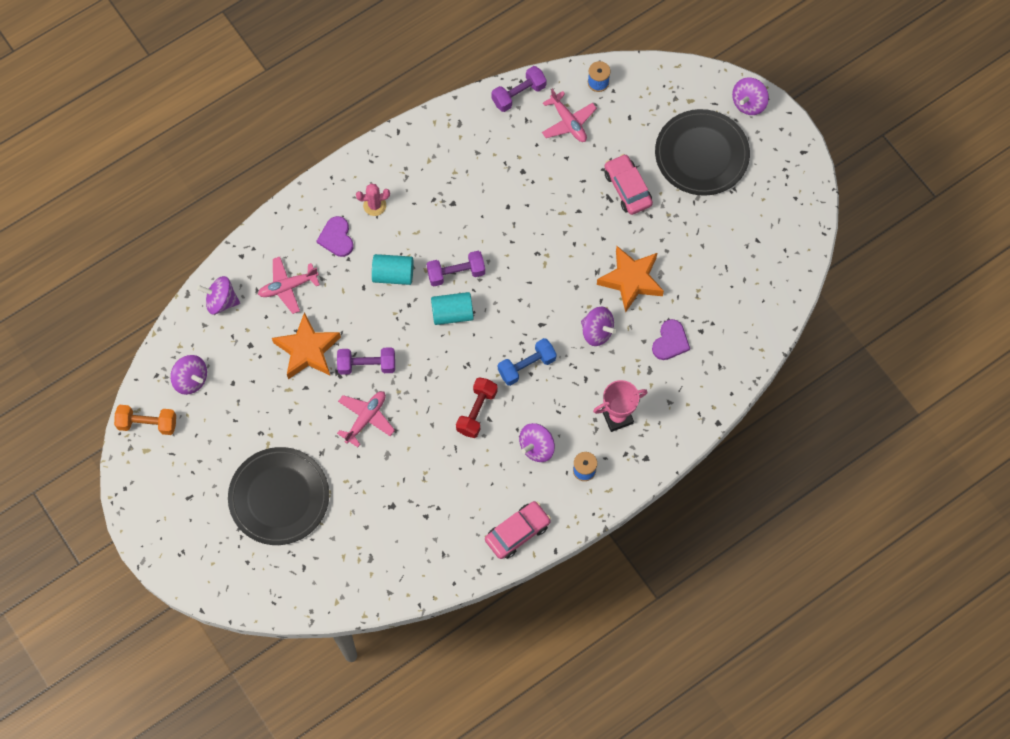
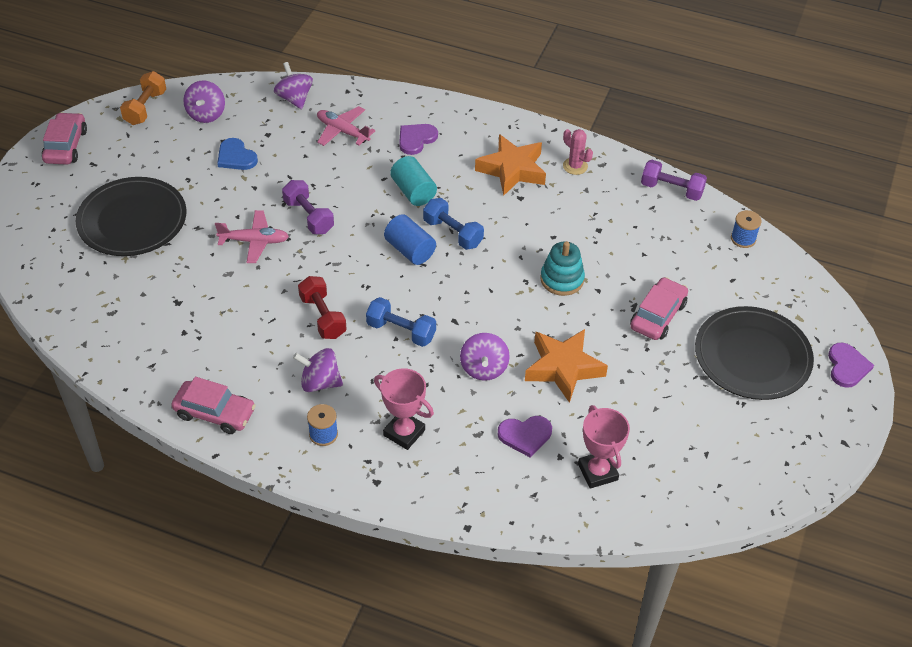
camera: 55 degrees right, 20 degrees down
orange dumbbell [114,405,176,435] -> orange dumbbell turned 45 degrees clockwise [120,71,166,125]
orange star [272,312,341,379] -> orange star moved to [475,134,546,196]
pink cactus [356,183,390,216] -> pink cactus moved to [563,129,593,175]
purple dumbbell [426,251,485,286] -> blue dumbbell [423,198,484,250]
turquoise cylinder [431,292,474,325] -> blue cylinder [384,214,436,265]
red dumbbell [456,377,498,438] -> red dumbbell turned 75 degrees clockwise [298,276,346,339]
pink plane [542,89,597,142] -> none
purple spinning top [732,77,769,115] -> purple heart [828,343,874,388]
none -> pink car [42,112,87,164]
none -> blue heart [217,138,258,170]
none -> turquoise stacking toy [540,241,585,296]
none -> pink trophy [578,405,630,489]

